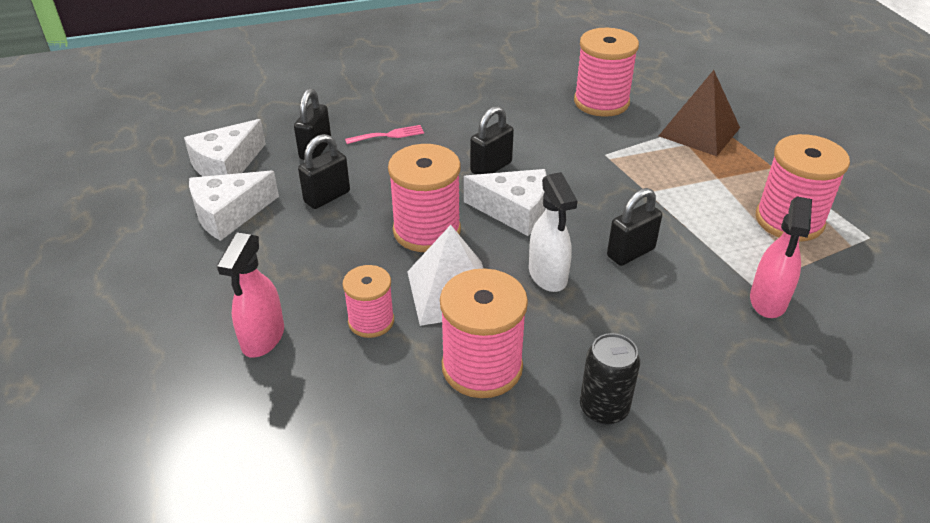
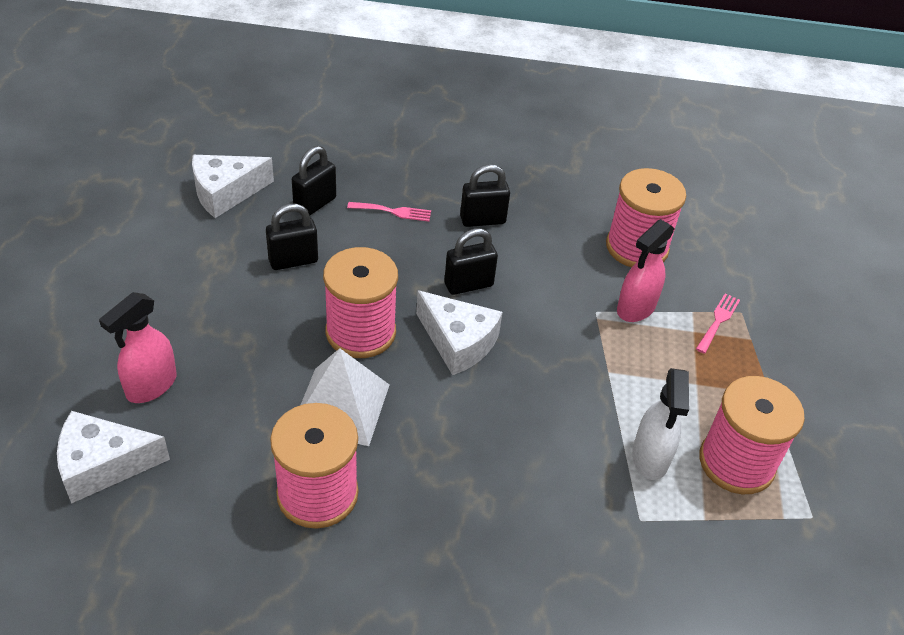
camera: 20 degrees right, 5 degrees up
white cheese [189,171,279,241] -> white cheese moved to [57,411,170,504]
pink spool [343,265,394,338] -> none
white spray bottle [529,172,577,292] -> white spray bottle moved to [632,368,689,480]
black can [580,333,640,425] -> none
black padlock [607,188,662,266] -> black padlock moved to [460,164,510,227]
brown pyramid [659,70,740,156] -> pink fork [696,293,740,354]
pink spray bottle [750,197,812,318] -> pink spray bottle moved to [617,219,675,322]

